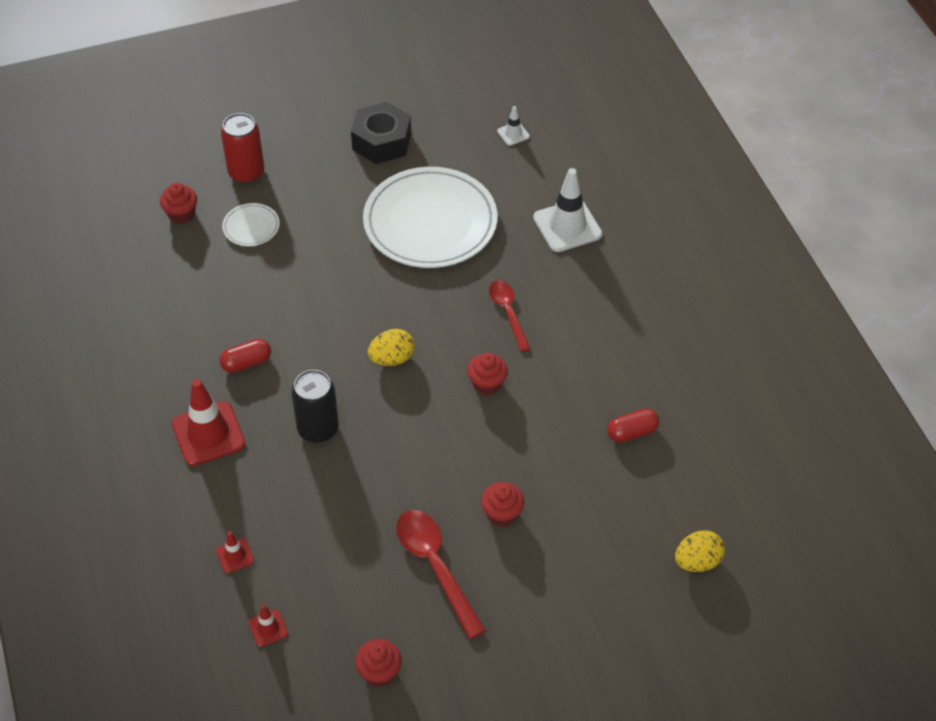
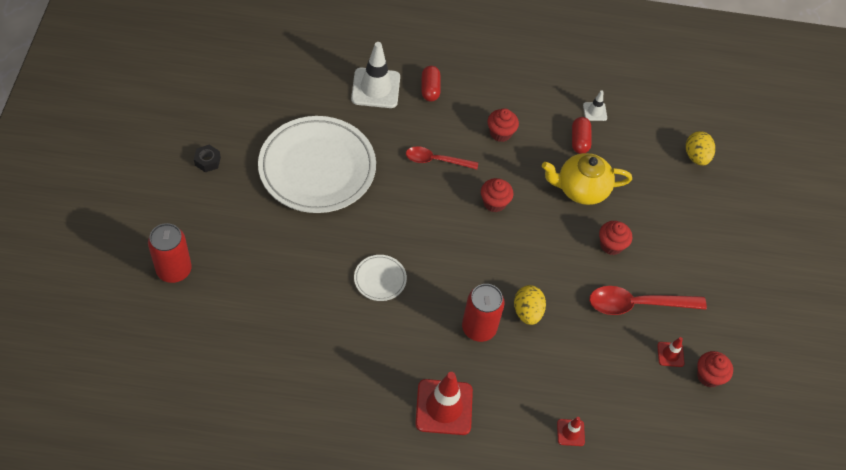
camera: 70 degrees left, 5 degrees up
red cupcake [160,183,197,224] -> red cupcake moved to [487,108,519,142]
red capsule [219,339,271,373] -> red capsule moved to [421,66,440,102]
white plate [222,203,280,246] -> white plate moved to [354,255,407,301]
red traffic cone [248,604,288,647] -> red traffic cone moved to [657,337,685,367]
black can [291,370,339,443] -> red can [462,284,505,342]
black nut [351,102,411,164] -> black nut [194,144,221,172], size x0.47
yellow egg [368,329,414,366] -> yellow egg moved to [514,285,546,325]
white traffic cone [497,106,530,146] -> white traffic cone moved to [583,90,607,121]
none -> yellow teapot [542,153,632,205]

